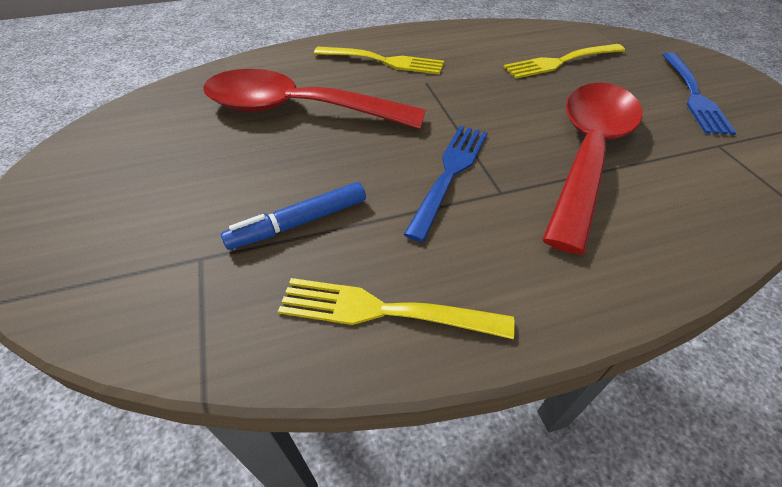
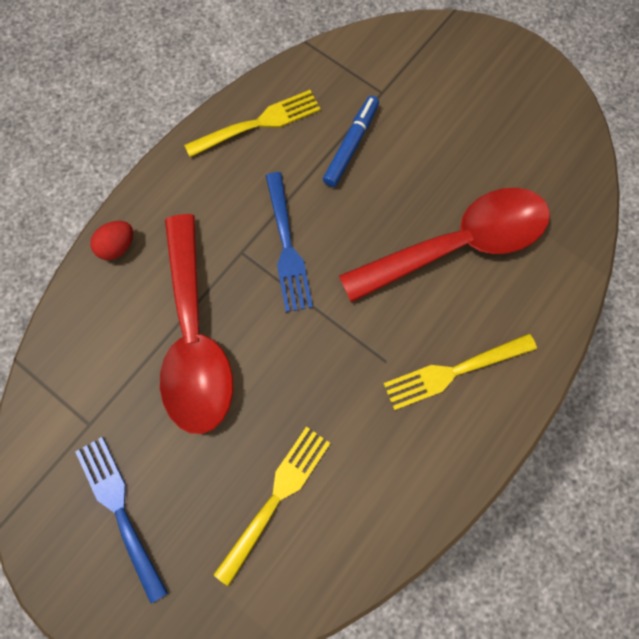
camera: 145 degrees right, 25 degrees up
none -> red egg [90,221,133,260]

